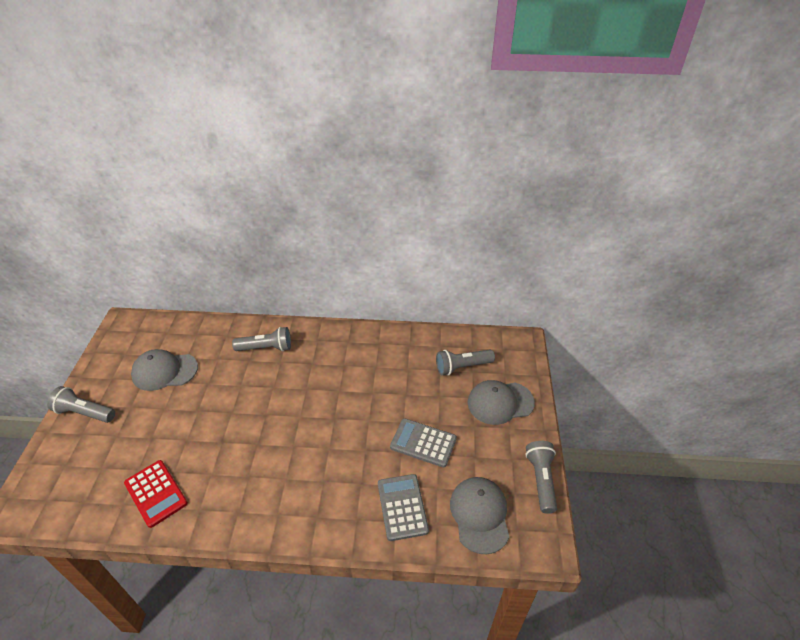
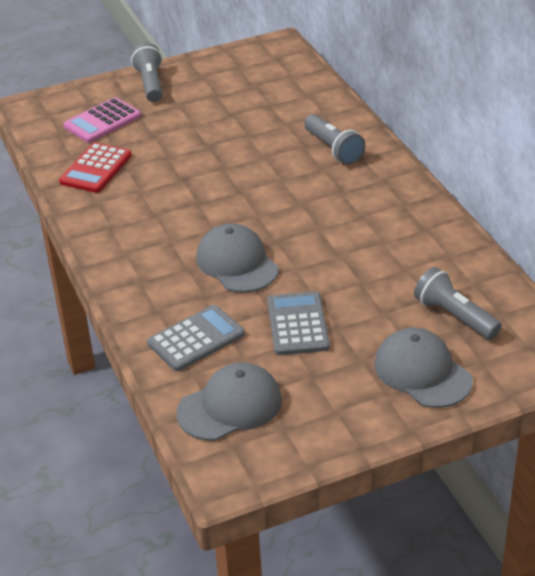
camera: 65 degrees right, 5 degrees down
grey cap [131,349,198,391] -> grey cap moved to [196,224,279,293]
grey flashlight [525,441,557,514] -> none
none -> pink calculator [63,97,141,143]

